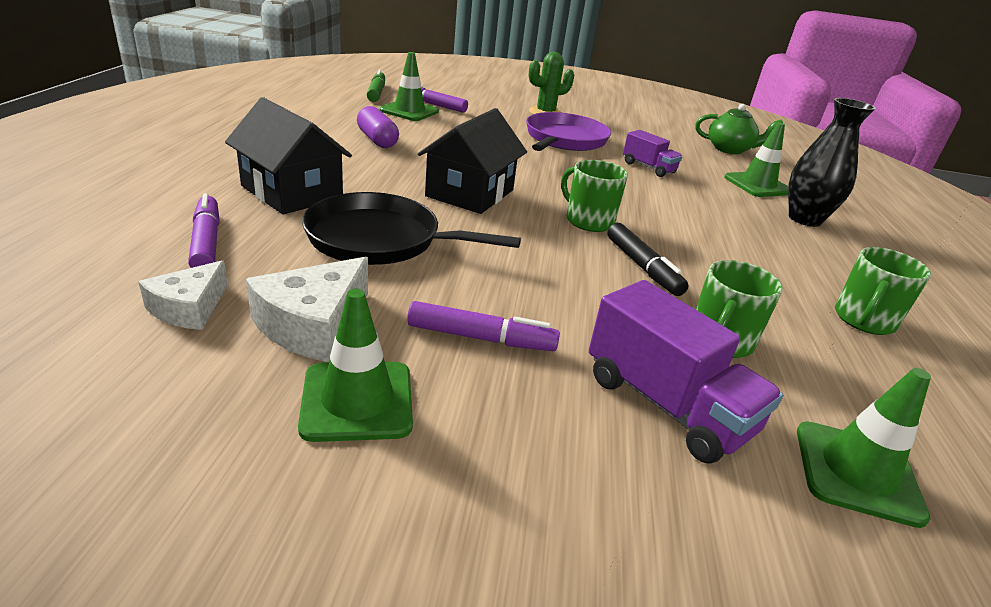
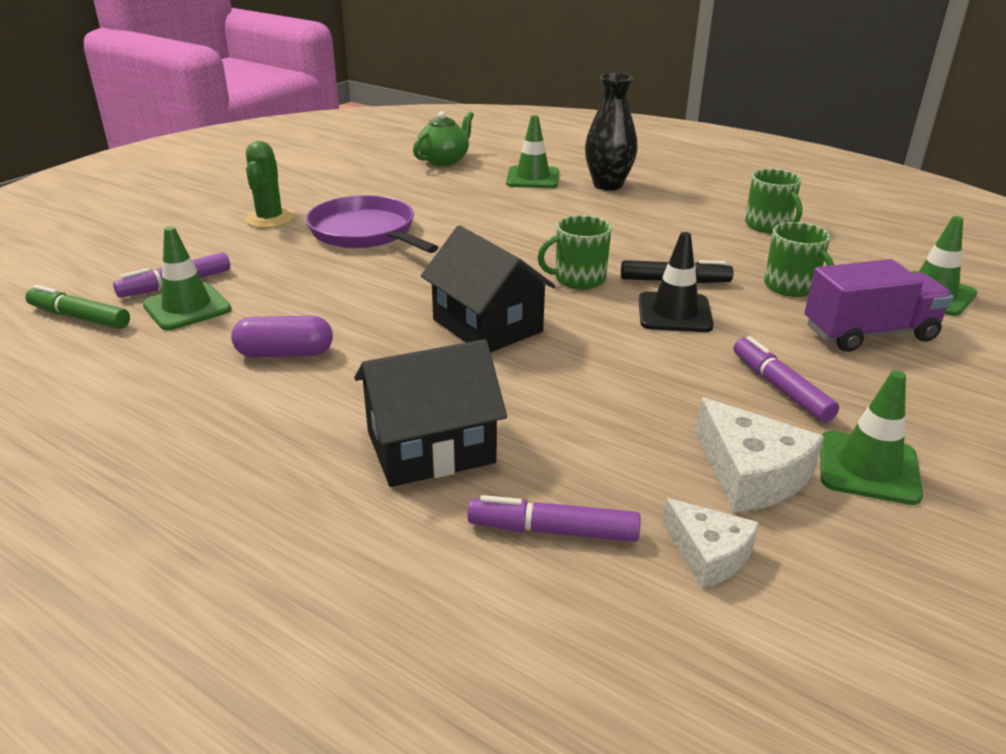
camera: 60 degrees left, 0 degrees up
black pan [302,192,521,265] -> none
purple marker [407,301,560,351] -> purple marker turned 60 degrees counterclockwise [733,336,839,423]
purple truck [623,130,683,177] -> none
none -> black traffic cone [638,232,714,332]

